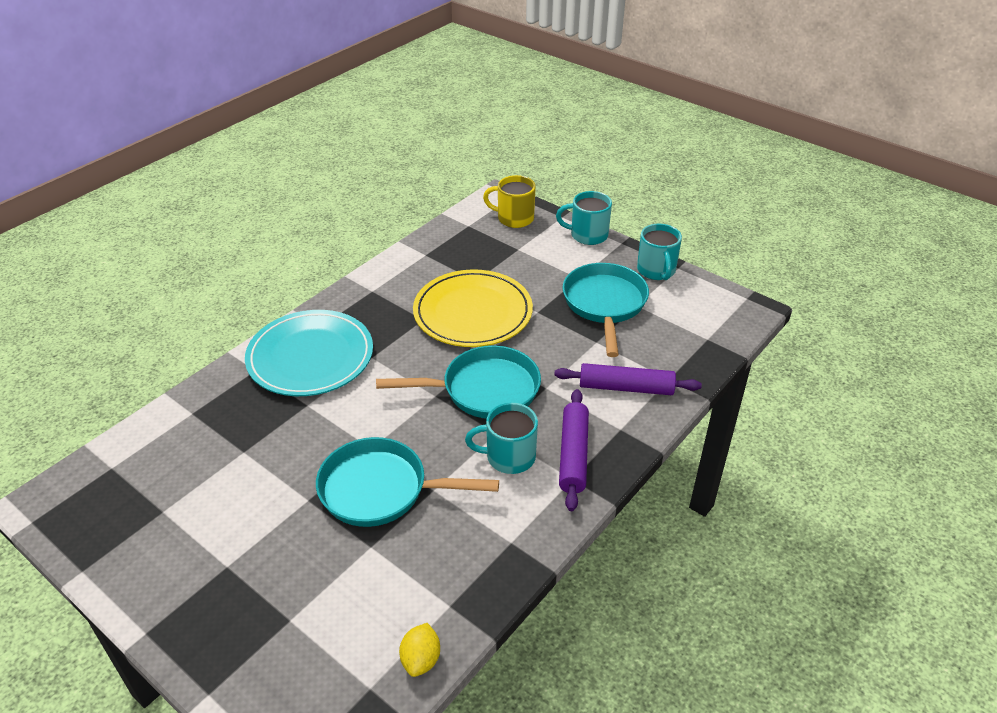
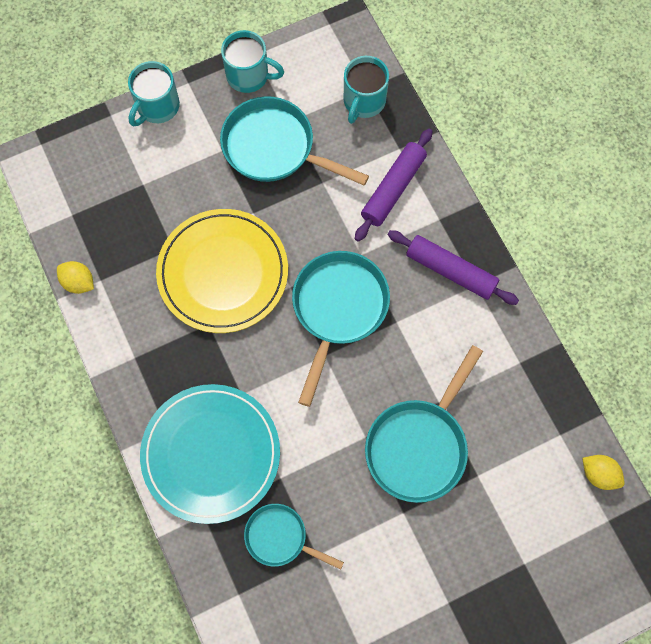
camera: 65 degrees left, 30 degrees up
turquoise mug [465,403,538,474] -> turquoise mug moved to [344,56,389,124]
yellow mug [483,175,536,228] -> none
none -> yellow lemon [57,261,94,294]
none -> turquoise pan [244,504,344,570]

